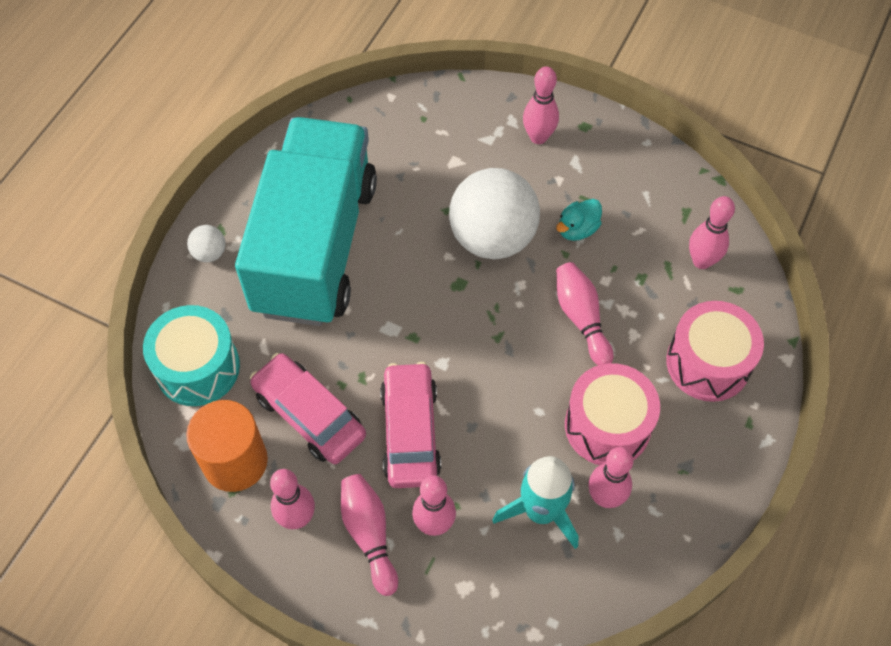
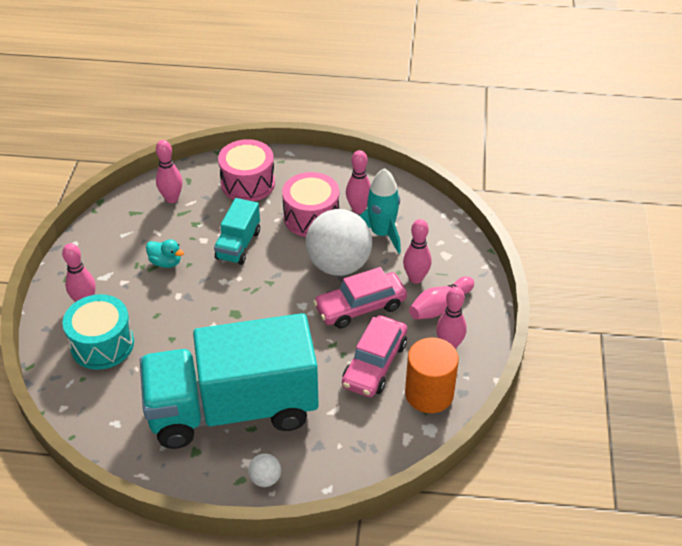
camera: 110 degrees left, 15 degrees down
turquoise drum [143,305,240,406] -> turquoise drum moved to [62,294,134,370]
white ball [449,168,540,259] -> white ball moved to [306,209,372,276]
pink bowling pin [556,262,613,365] -> turquoise truck [214,198,260,265]

